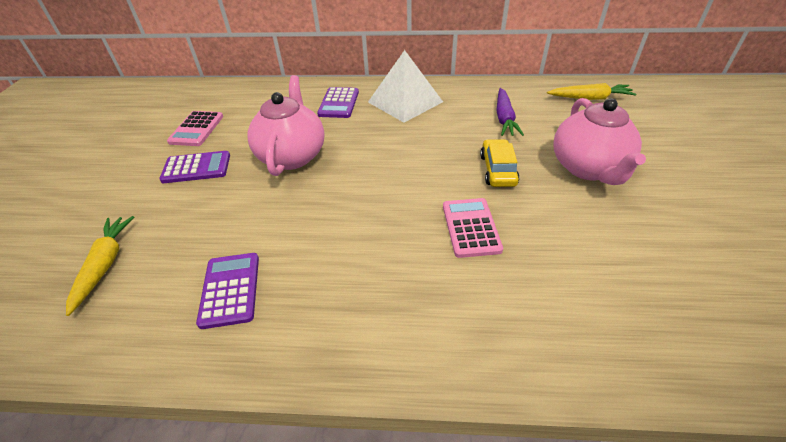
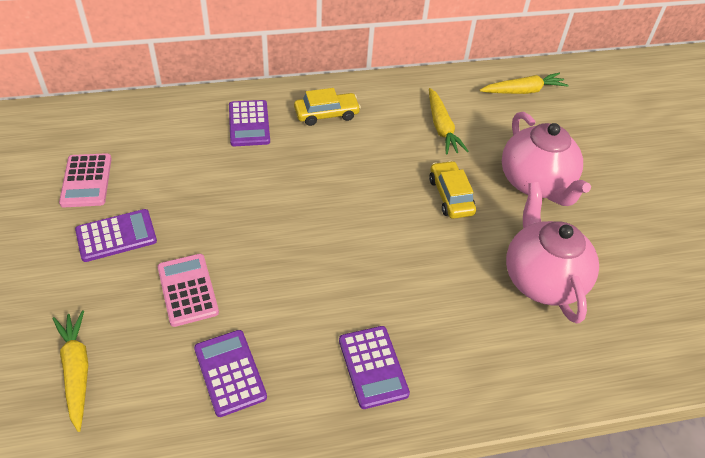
camera: 20 degrees left, 5 degrees up
pink teapot [247,75,324,176] -> pink teapot moved to [506,182,599,324]
white pyramid [368,50,443,123] -> yellow car [294,88,361,126]
pink calculator [443,198,503,258] -> pink calculator moved to [158,254,219,327]
purple carrot [496,88,524,136] -> yellow carrot [429,88,468,155]
none -> purple calculator [339,326,410,409]

